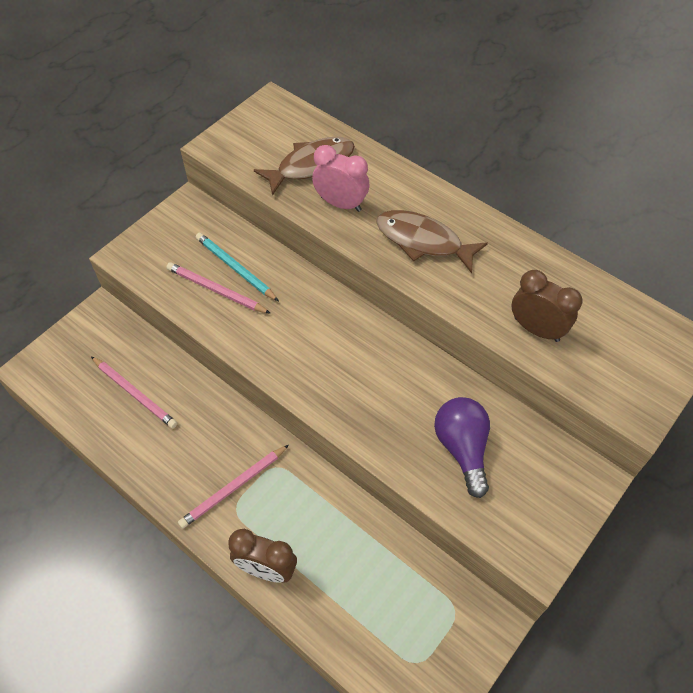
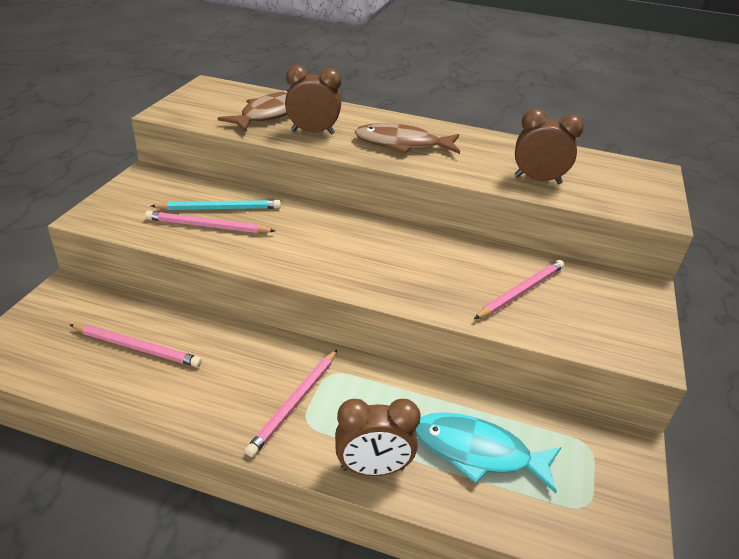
camera: 25 degrees left, 20 degrees down
turquoise pencil [196,233,279,301] -> turquoise pencil turned 150 degrees clockwise [150,200,281,210]
pink clock [312,145,369,212] -> brown clock [285,65,341,135]
purple light bulb [434,397,490,498] -> pink pencil [474,260,564,319]
none -> turquoise fish [416,412,561,493]

